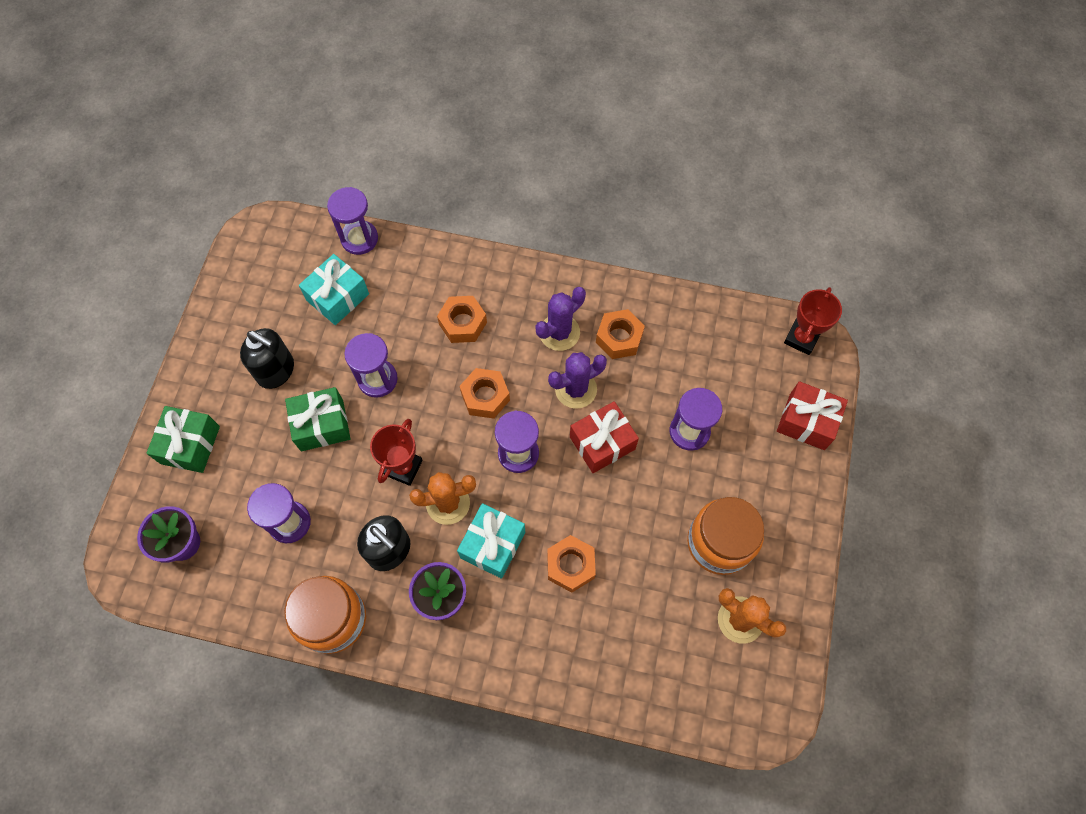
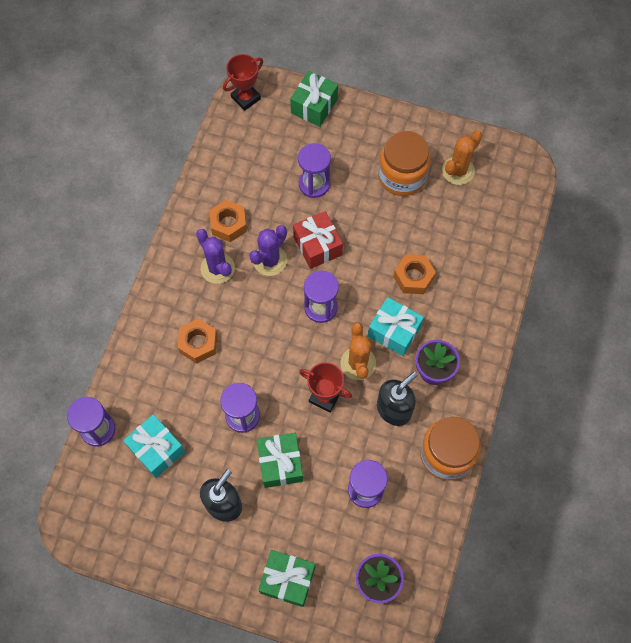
camera: 85 degrees left, 0 degrees up
orange nut [460,368,510,419] -> none
purple cactus [548,352,607,409] -> purple cactus turned 60 degrees clockwise [249,225,287,276]
red gift [777,381,848,450] -> green gift [290,71,338,127]
red trophy [784,287,842,355] -> red trophy turned 75 degrees counterclockwise [223,54,263,111]

